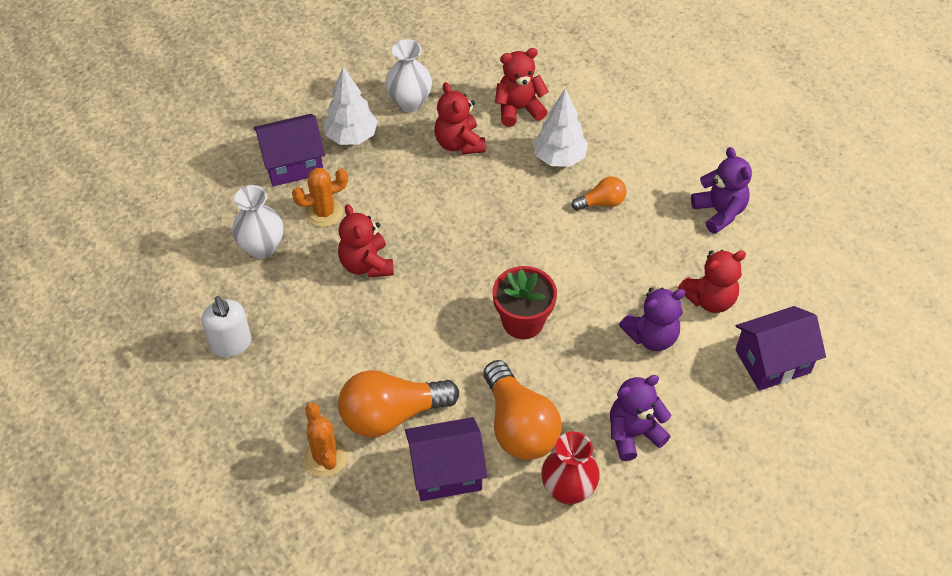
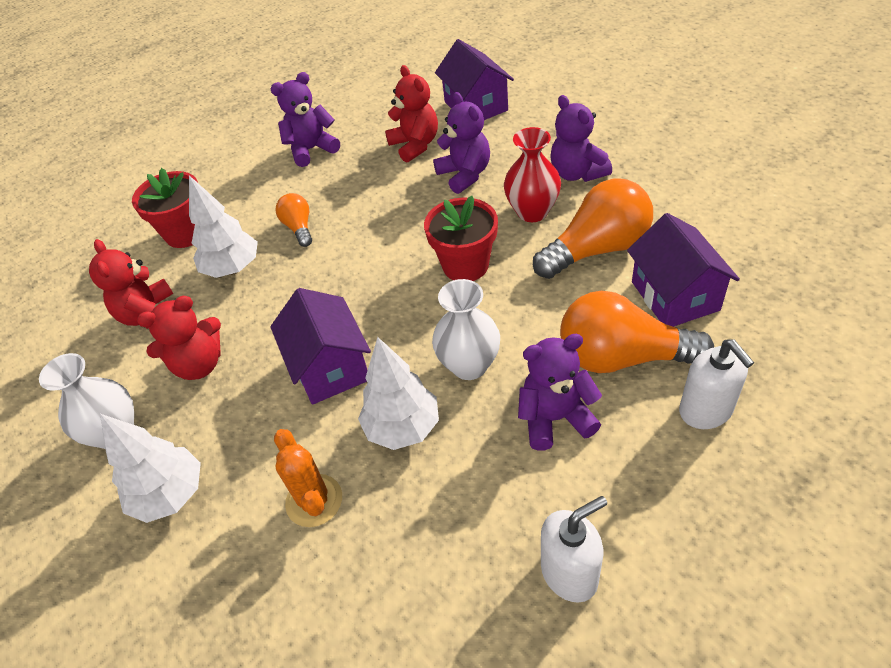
camera: 90 degrees left, 5 degrees down
white vase [232,185,283,259] -> white vase moved to [432,279,500,380]
purple house [254,114,325,186] -> purple house moved to [270,288,371,405]
orange cactus [303,403,348,477] -> white soap dispenser [679,340,754,429]
red teddy bear [338,204,394,278] -> white tree [358,337,439,450]
orange light bulb [338,370,459,437] -> orange light bulb turned 120 degrees clockwise [560,291,714,373]
red vase [541,431,600,505] -> red vase moved to [504,127,561,222]
none -> red flower pot [132,168,198,248]
none -> purple teddy bear [518,334,602,451]

